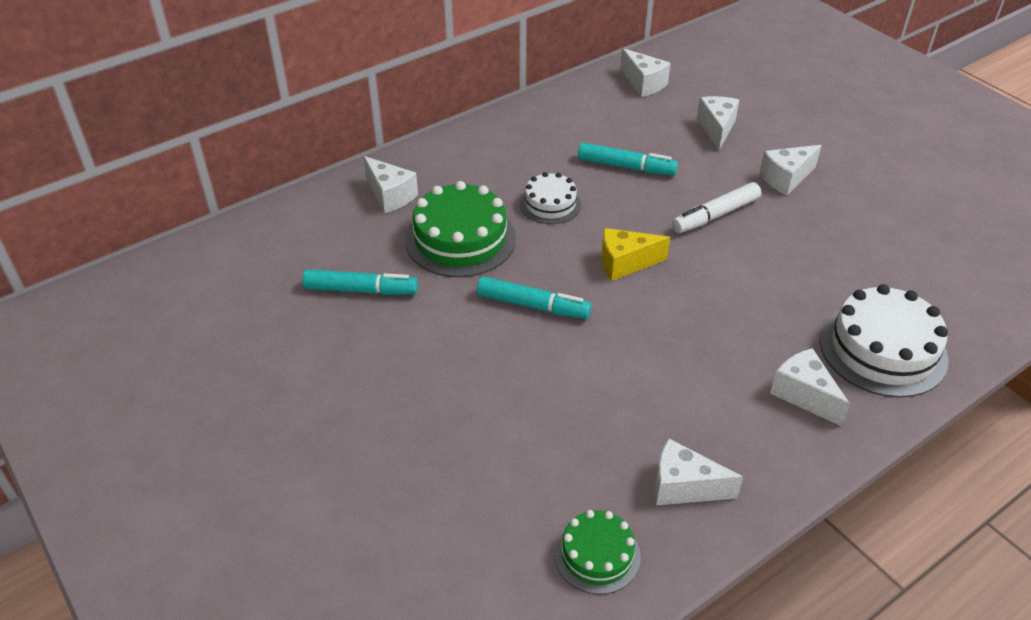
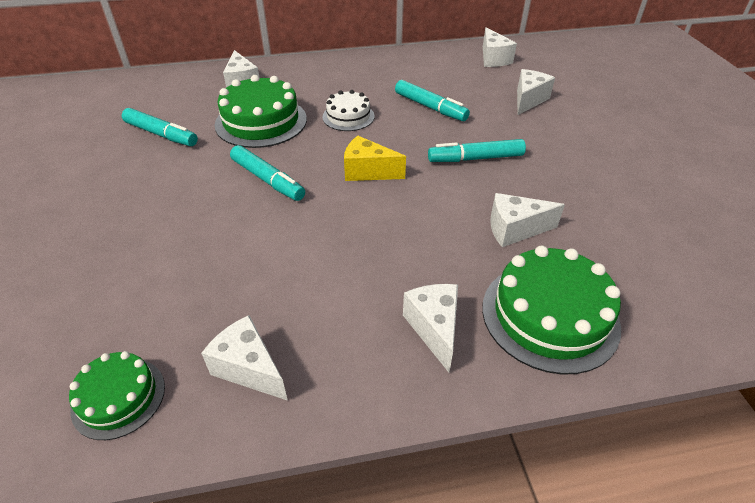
camera: 25 degrees right, 0 degrees up
white marker [672,182,761,233] -> turquoise marker [428,139,526,162]
white cheese [759,145,822,195] -> white cheese moved to [490,193,565,247]
white cake [820,284,948,398] -> green cake [482,246,621,375]

